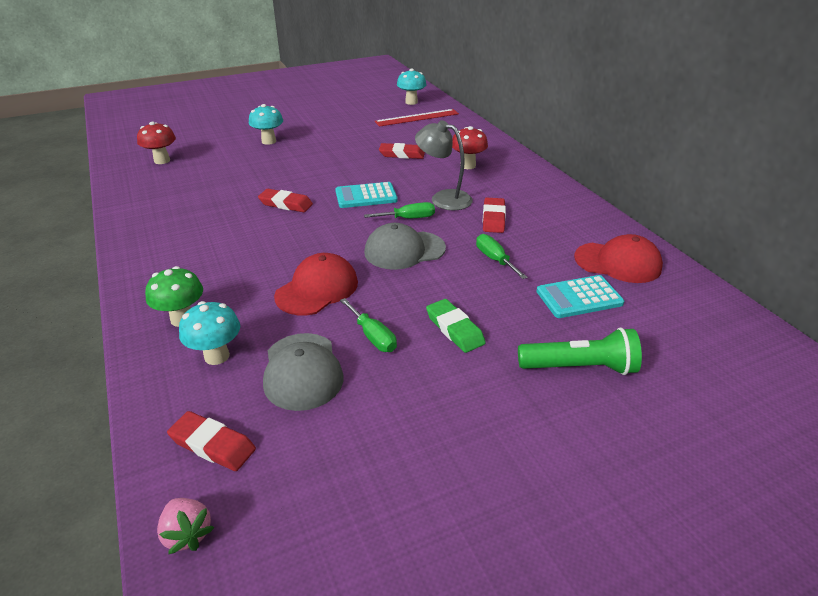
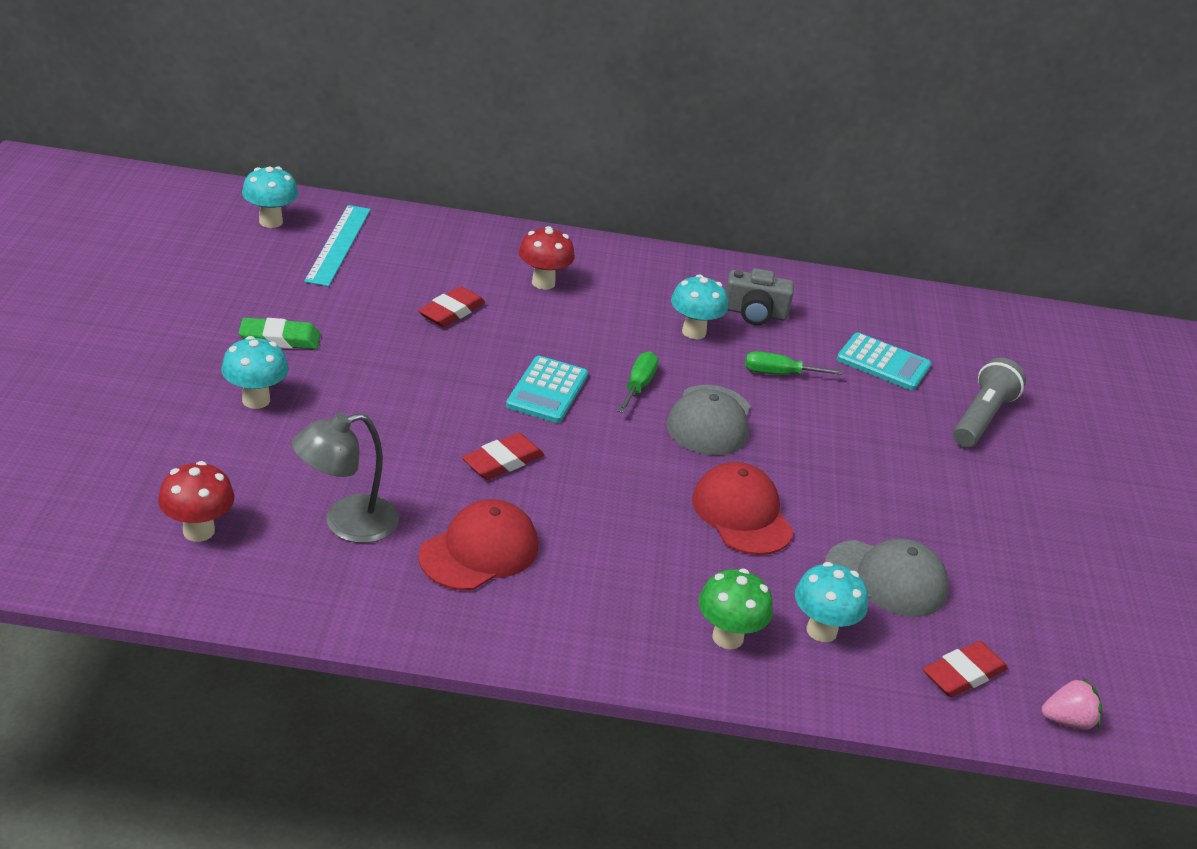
camera: 65 degrees left, 0 degrees up
green screwdriver [340,298,397,352] -> none
red ruler [374,109,459,127] -> turquoise ruler [304,205,371,286]
grey lamp [415,120,473,211] -> grey lamp moved to [292,413,399,543]
green eraser [426,299,486,353] -> green eraser moved to [239,317,321,349]
red eraser [483,198,506,233] -> turquoise mushroom [671,274,728,339]
green flashlight [518,327,642,375] -> grey flashlight [953,358,1026,447]
turquoise calculator [536,275,624,318] -> turquoise calculator turned 75 degrees counterclockwise [837,332,931,390]
red cap [574,234,663,283] -> red cap moved to [419,499,538,591]
none -> grey camera [726,268,794,325]

